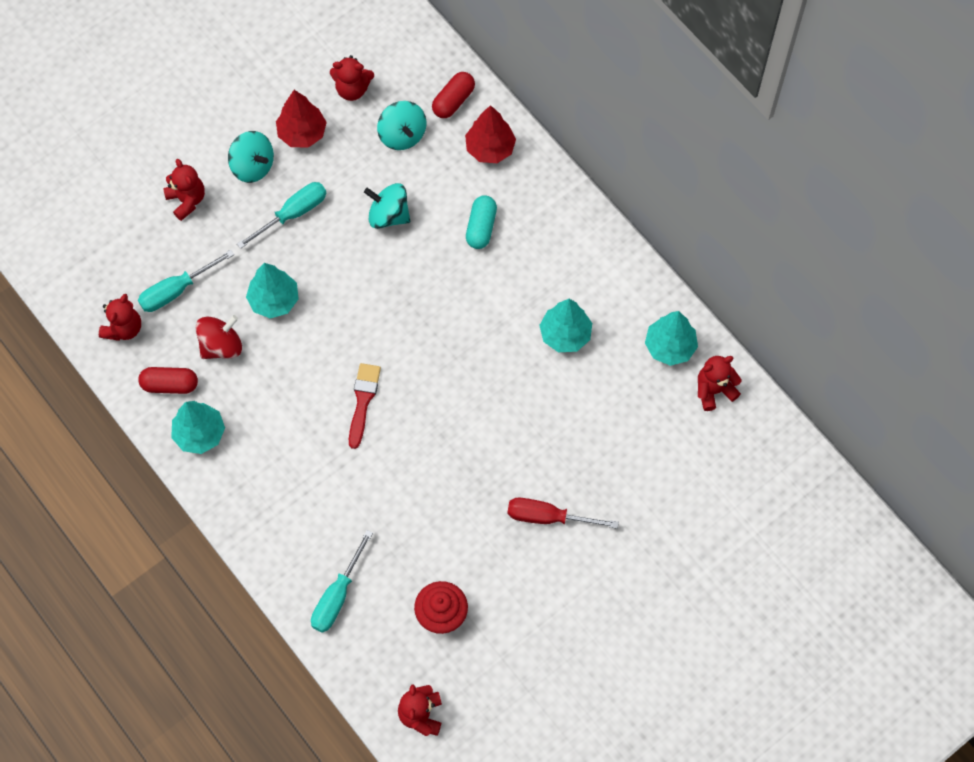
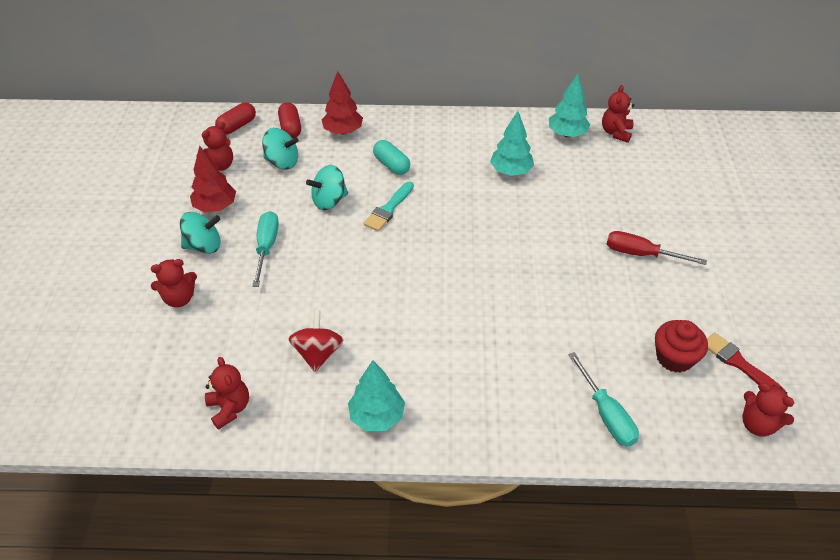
camera: 50 degrees left, 20 degrees down
turquoise screwdriver [138,250,234,312] -> none
red capsule [138,367,198,394] -> red capsule moved to [215,103,256,134]
red teddy bear [163,159,205,221] -> red teddy bear turned 150 degrees clockwise [151,259,197,307]
turquoise tree [246,263,299,319] -> none
red brush [349,363,381,449] -> red brush moved to [707,332,785,391]
red screwdriver [507,498,619,529] -> red screwdriver turned 60 degrees clockwise [607,231,707,265]
none -> turquoise brush [363,182,414,231]

